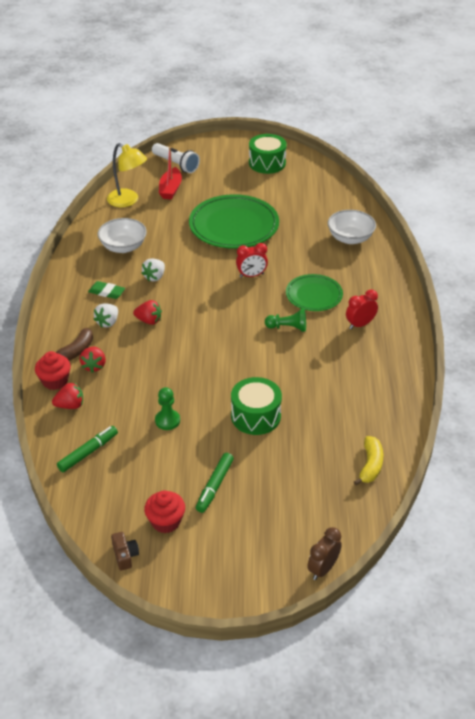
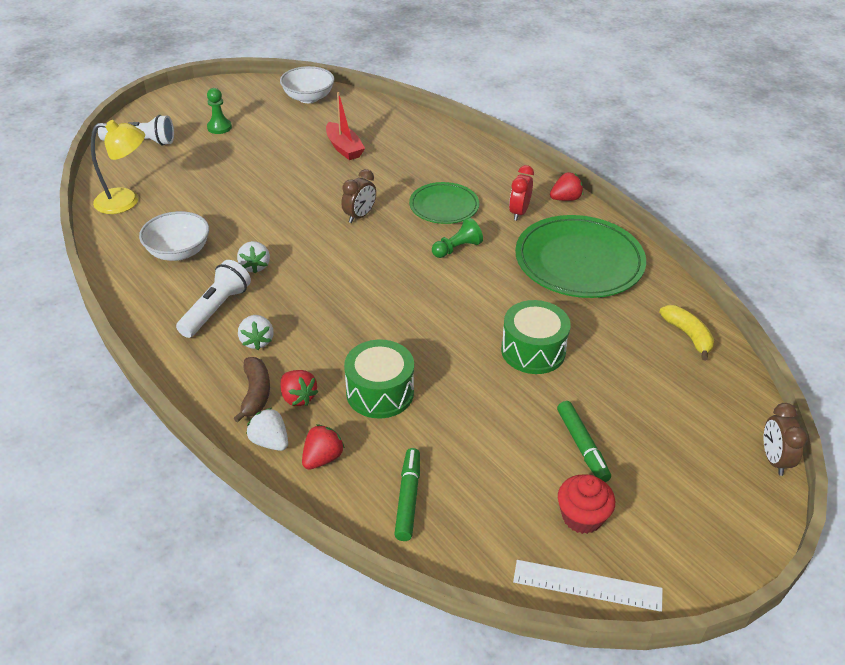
camera: 40 degrees left, 0 degrees up
red cupcake [35,351,71,390] -> white strawberry [246,408,288,451]
green eraser [88,281,125,299] -> white flashlight [176,260,251,338]
brown camera [111,532,139,571] -> white ruler [513,560,663,612]
red strawberry [133,300,162,325] -> red strawberry moved to [550,172,583,201]
green pawn [155,387,180,430] -> green pawn moved to [207,88,232,134]
red boat [159,147,182,200] -> red boat moved to [326,92,365,160]
green plate [189,194,279,249] -> green plate moved to [515,215,646,298]
red clock [236,243,268,278] -> brown clock [341,169,376,223]
green drum [249,134,287,174] -> green drum moved to [344,340,414,418]
white bowl [328,210,376,244] -> white bowl moved to [280,66,335,103]

